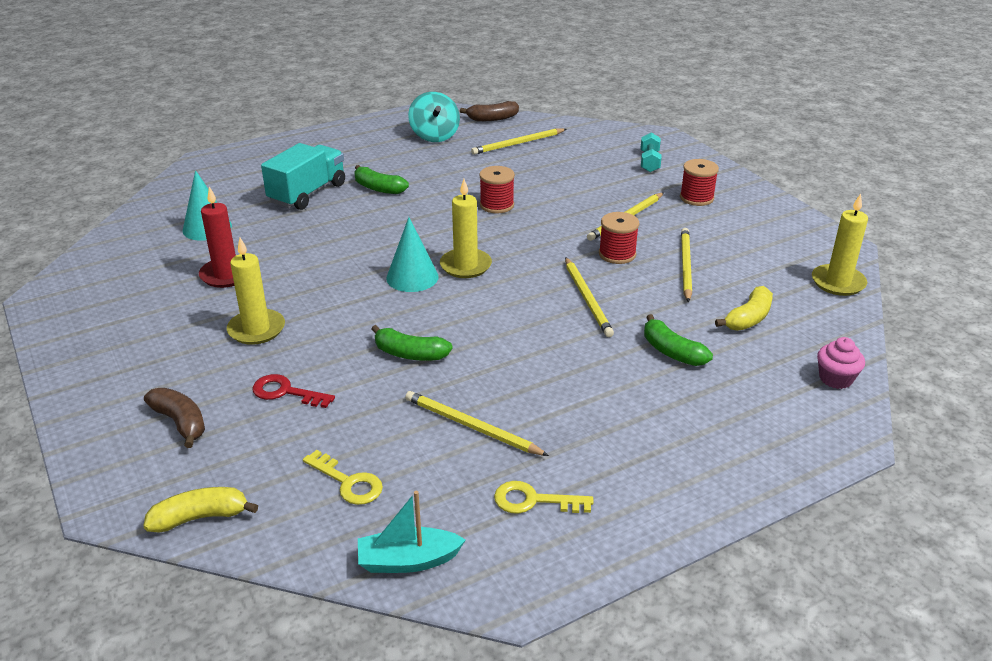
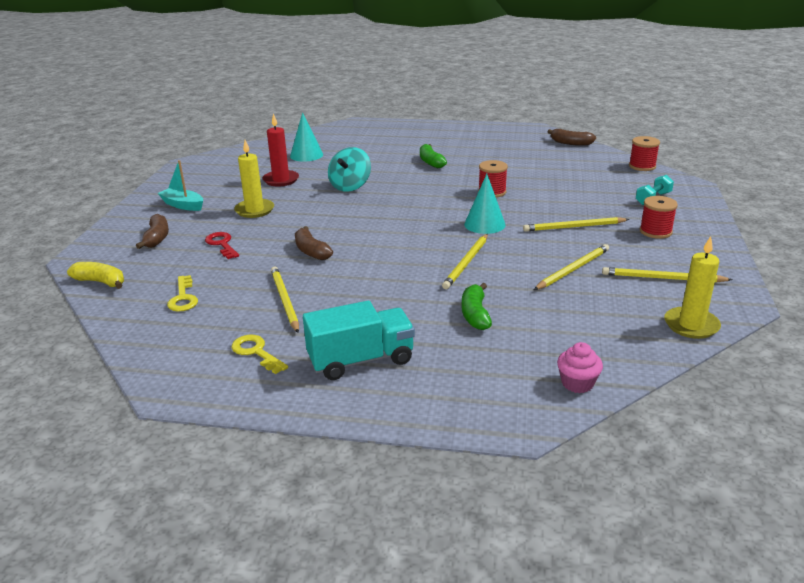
camera: 40 degrees right, 5 degrees down
turquoise truck [261,143,345,210] -> turquoise truck moved to [303,301,415,380]
turquoise boat [358,491,466,573] -> turquoise boat moved to [158,160,203,211]
green banana [371,325,453,361] -> brown banana [295,226,333,260]
turquoise cone [386,217,439,292] -> turquoise cone moved to [464,174,506,234]
turquoise spinning top [408,92,460,142] -> turquoise spinning top moved to [328,147,371,192]
yellow candle [440,179,492,278] -> none
yellow pencil [471,128,566,155] -> yellow pencil moved to [602,267,733,283]
red spool [599,212,639,264] -> red spool moved to [629,136,660,171]
yellow banana [715,286,773,331] -> none

